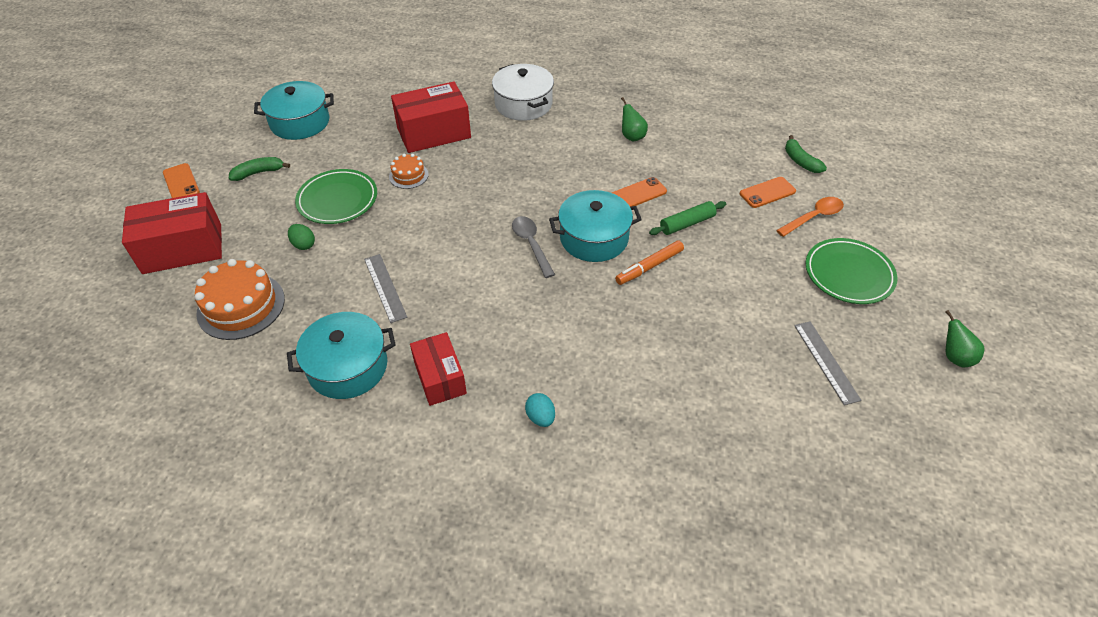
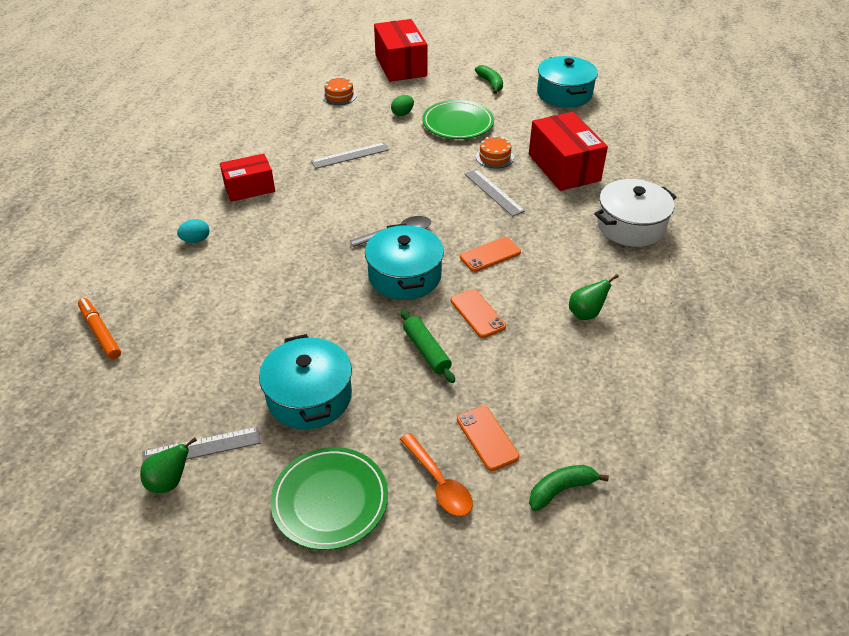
camera: 90 degrees right, 5 degrees down
orange phone [163,163,200,198] -> orange phone moved to [460,237,521,272]
orange cake [195,259,285,340] -> orange cake [322,76,357,105], size x0.54
turquoise pot [287,312,396,399] -> turquoise pot moved to [259,334,352,429]
orange marker [615,240,684,285] -> orange marker moved to [78,298,121,360]
green pear [945,310,984,367] -> green pear moved to [140,437,197,493]
none -> grey ruler [465,169,525,217]

